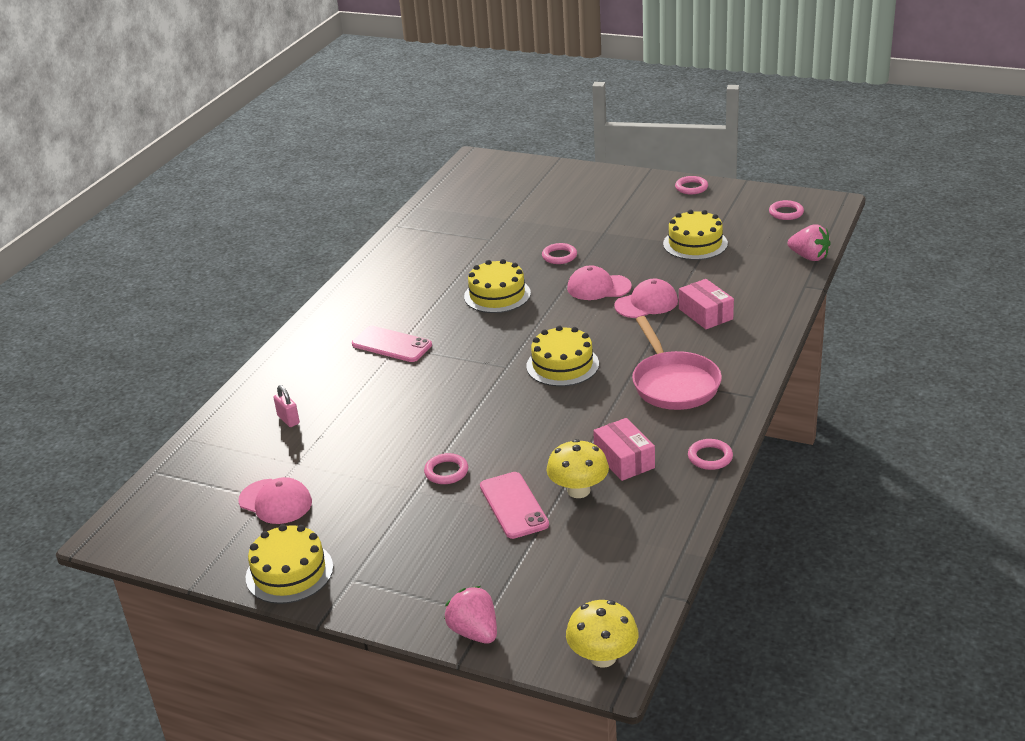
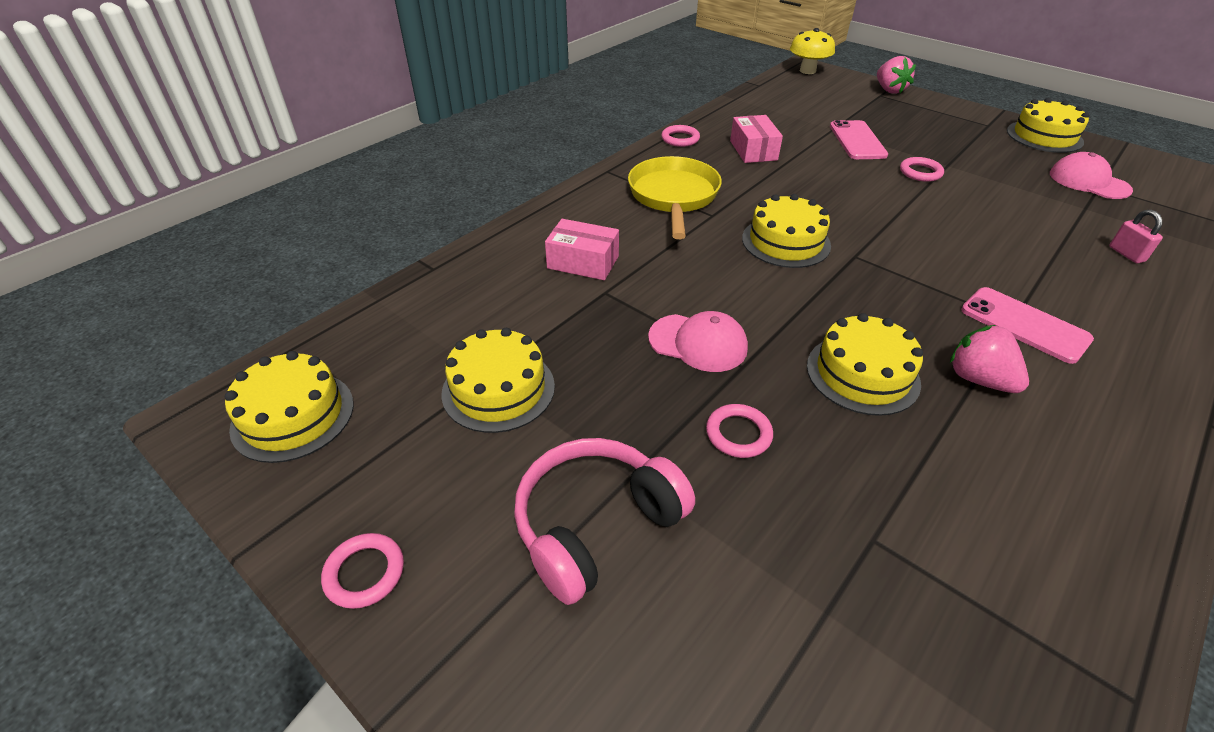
camera: 165 degrees left, 10 degrees up
yellow mushroom [547,439,609,498] -> none
pink cap [614,279,678,318] -> none
pink pan [632,316,722,410] -> yellow pan [628,156,722,239]
pink box [679,279,734,329] -> pink box turned 60 degrees counterclockwise [545,219,619,280]
pink ring [769,200,804,220] -> yellow cake [225,351,354,463]
pink strawberry [788,225,831,261] -> pink strawberry moved to [950,325,1029,393]
none -> pink headphones [514,438,695,605]

